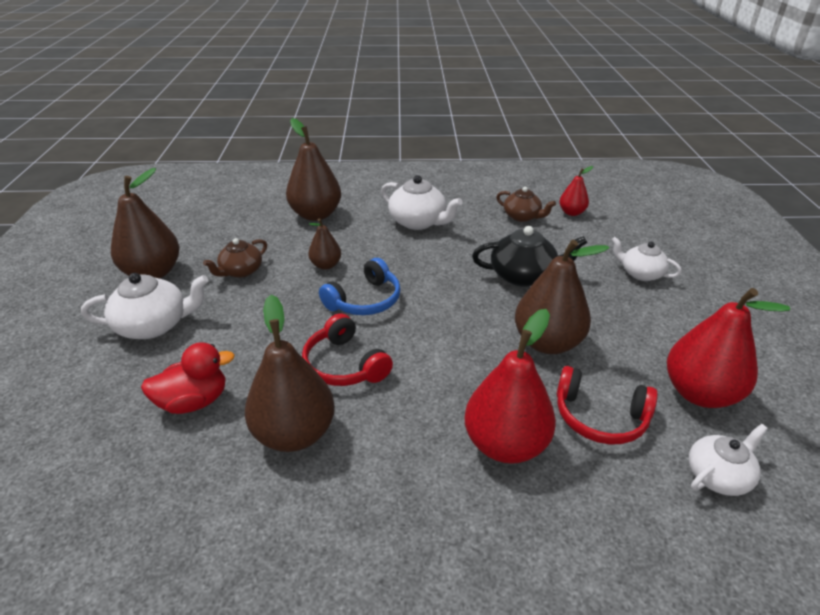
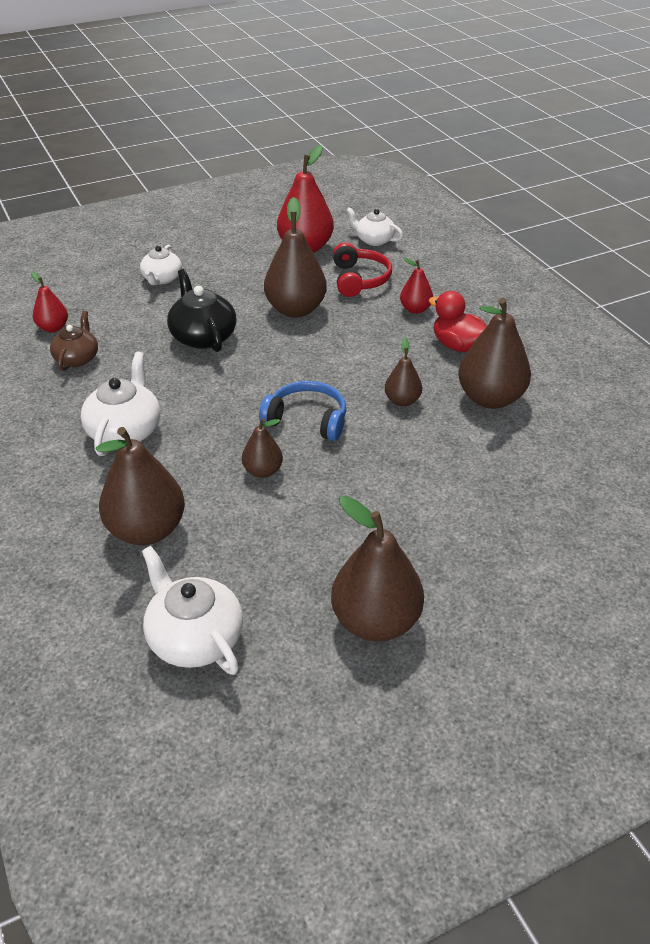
camera: 115 degrees left, 5 degrees up
white teapot [81,273,209,339] -> white teapot moved to [142,546,243,675]
red duck [141,342,235,414] -> red duck moved to [429,291,486,352]
brown teapot [203,238,267,278] -> none
red headphones [302,313,393,386] -> brown pear [385,338,422,406]
red pear [464,309,556,464] -> red pear [400,258,433,314], size x0.53

